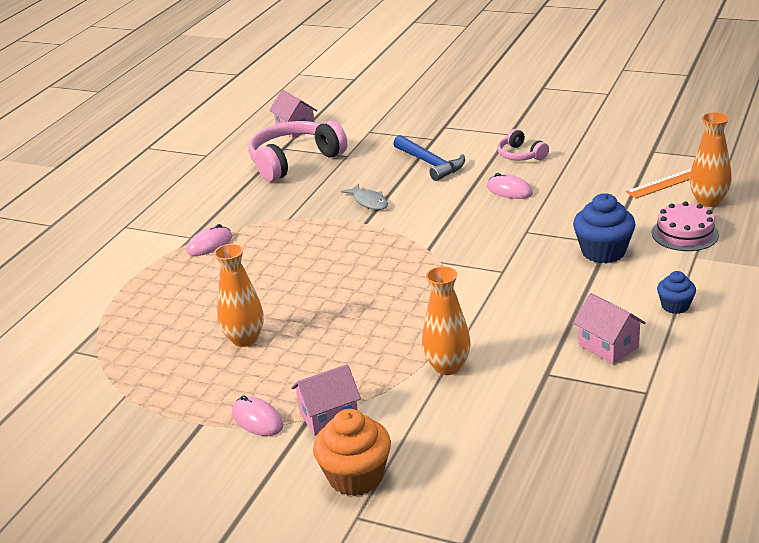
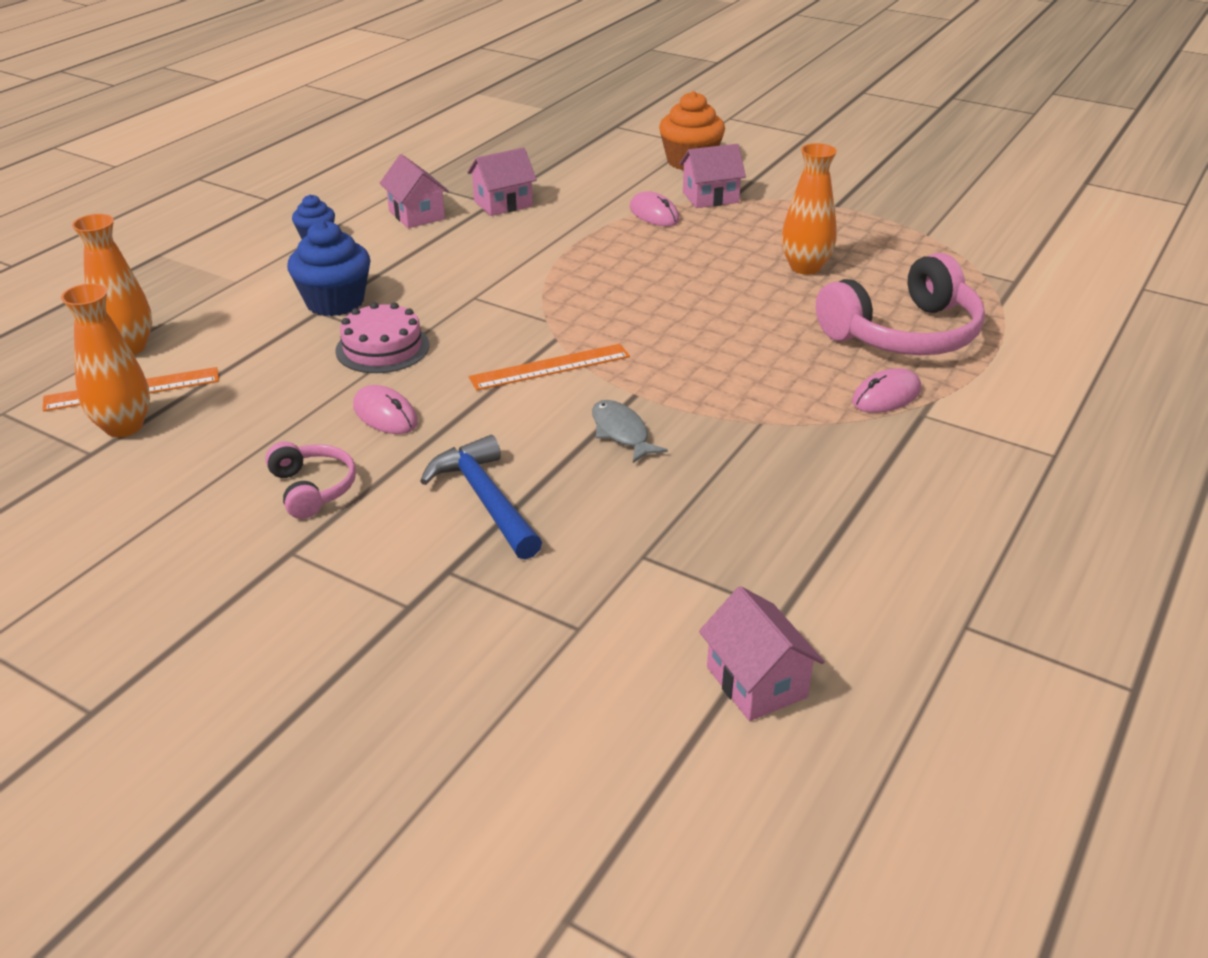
camera: 175 degrees left, 5 degrees up
pink mouse [232,395,283,436] -> pink mouse moved to [630,191,680,226]
pink headphones [248,120,347,182] -> pink headphones moved to [816,253,985,355]
orange vase [422,266,471,375] -> orange vase moved to [61,283,150,437]
pink cake [652,201,719,251] -> pink cake moved to [335,302,429,373]
none -> pink house [467,147,537,216]
none -> orange ruler [469,344,630,391]

